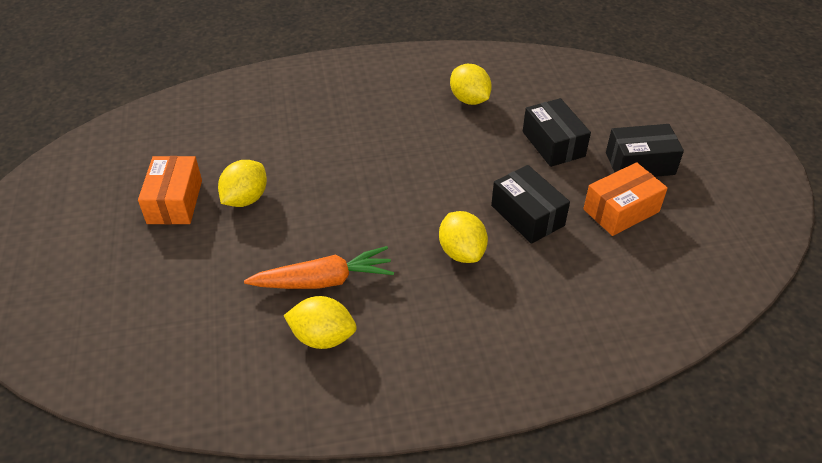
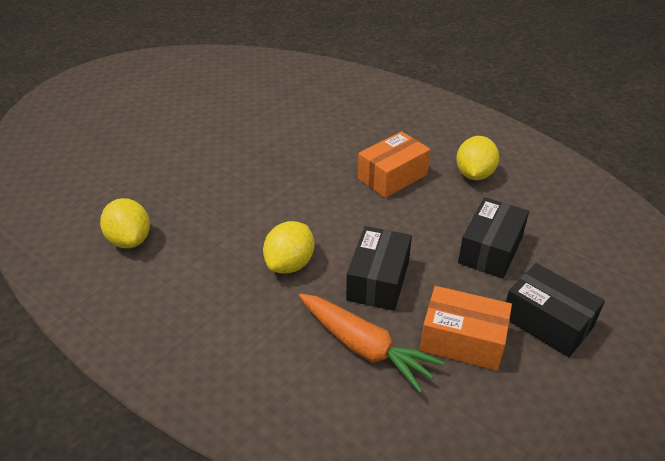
camera: 50 degrees right, 5 degrees down
orange box [138,156,202,224] -> orange box moved to [358,131,431,198]
yellow lemon [218,160,267,207] -> none
orange carrot [244,246,394,289] -> orange carrot moved to [299,294,444,393]

